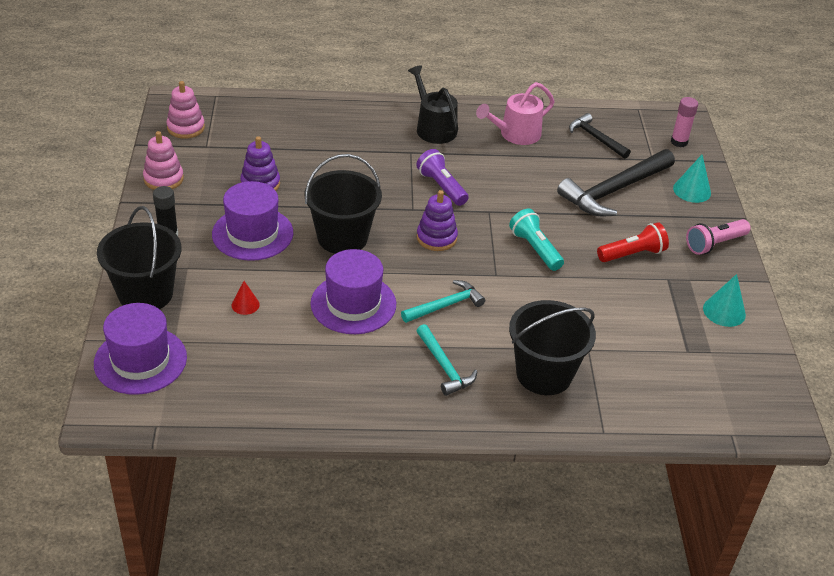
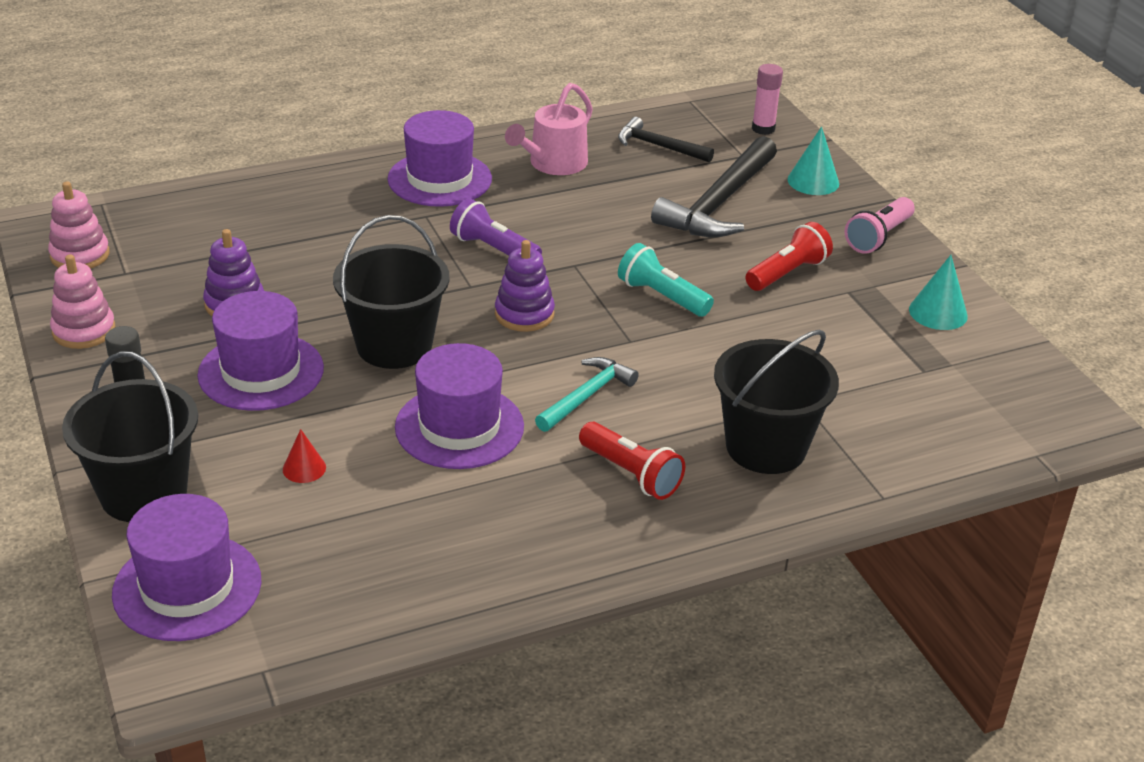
camera: 20 degrees left, 5 degrees down
black watering can [408,65,458,144] -> purple hat [388,110,492,207]
turquoise hammer [416,324,478,396] -> red flashlight [579,422,685,500]

